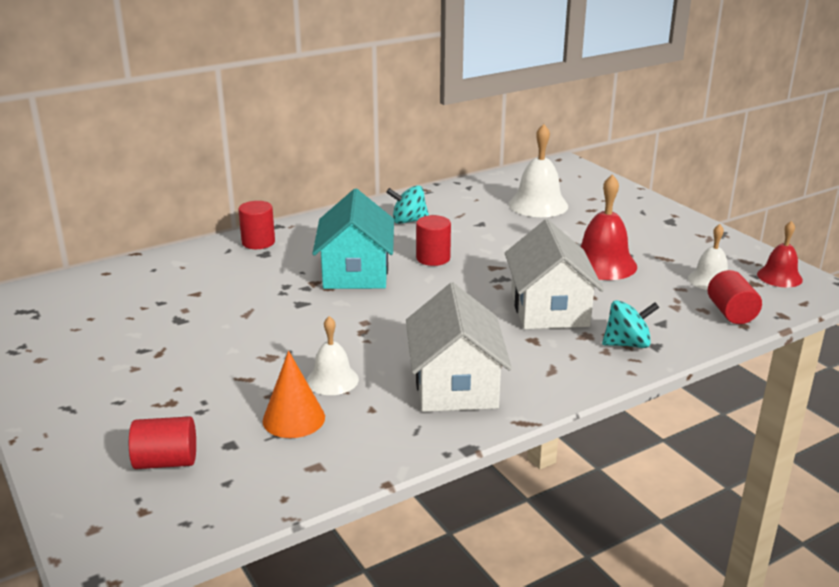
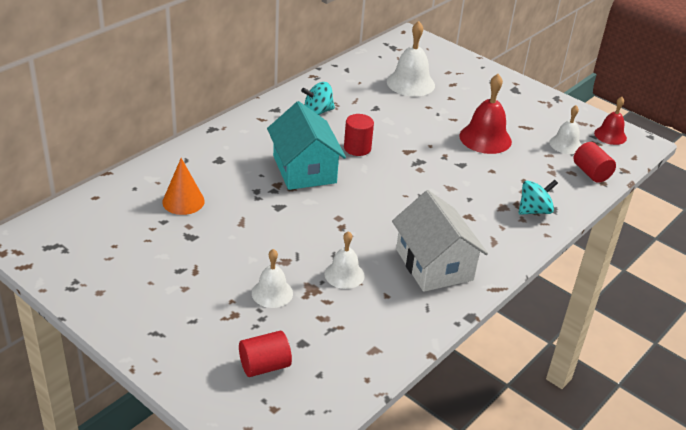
camera: 20 degrees left, 10 degrees up
red cylinder [238,201,275,249] -> none
orange cone [263,351,325,438] -> orange cone moved to [162,158,205,215]
white house [505,219,604,329] -> none
none -> white bell [252,249,293,308]

